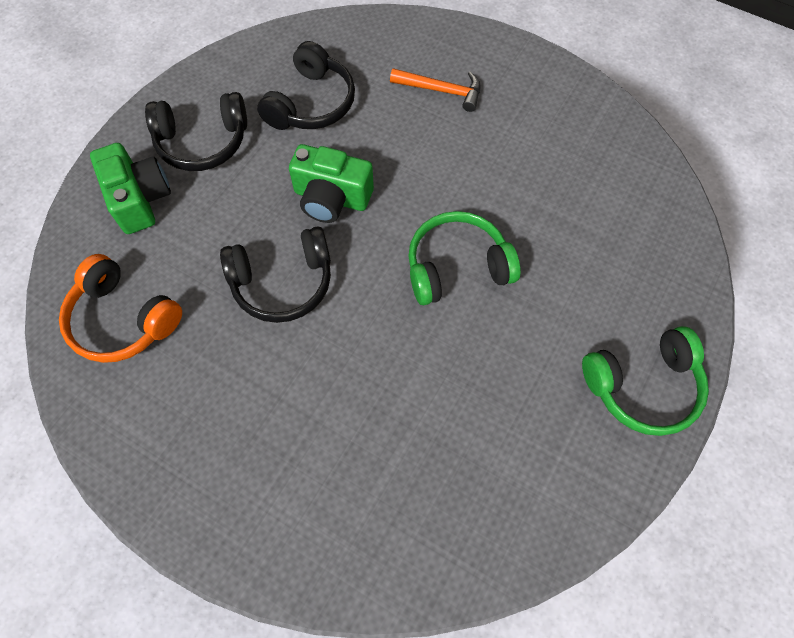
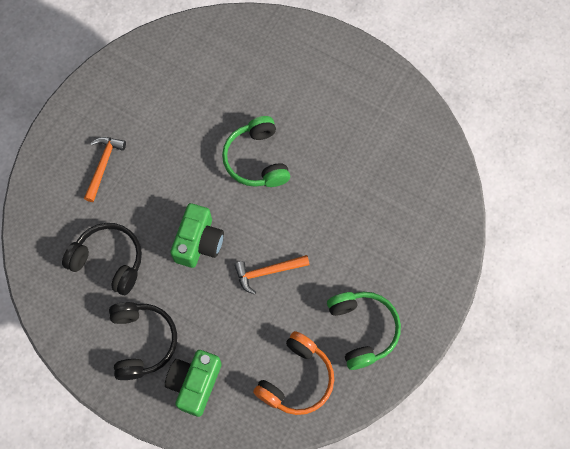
camera: 90 degrees left, 5 degrees up
green camera [90,143,171,234] -> green camera turned 45 degrees counterclockwise [165,350,222,417]
black headphones [220,226,331,323] -> orange hammer [234,255,309,295]
green headphones [582,326,709,436] -> green headphones moved to [327,292,401,370]

